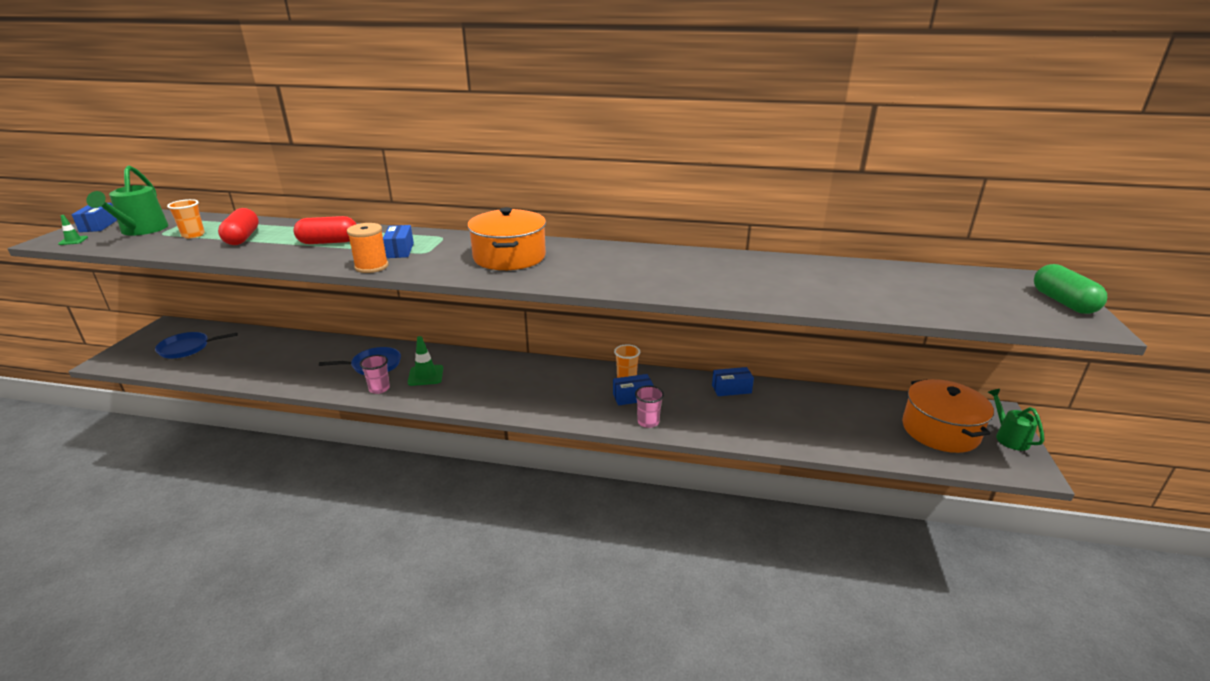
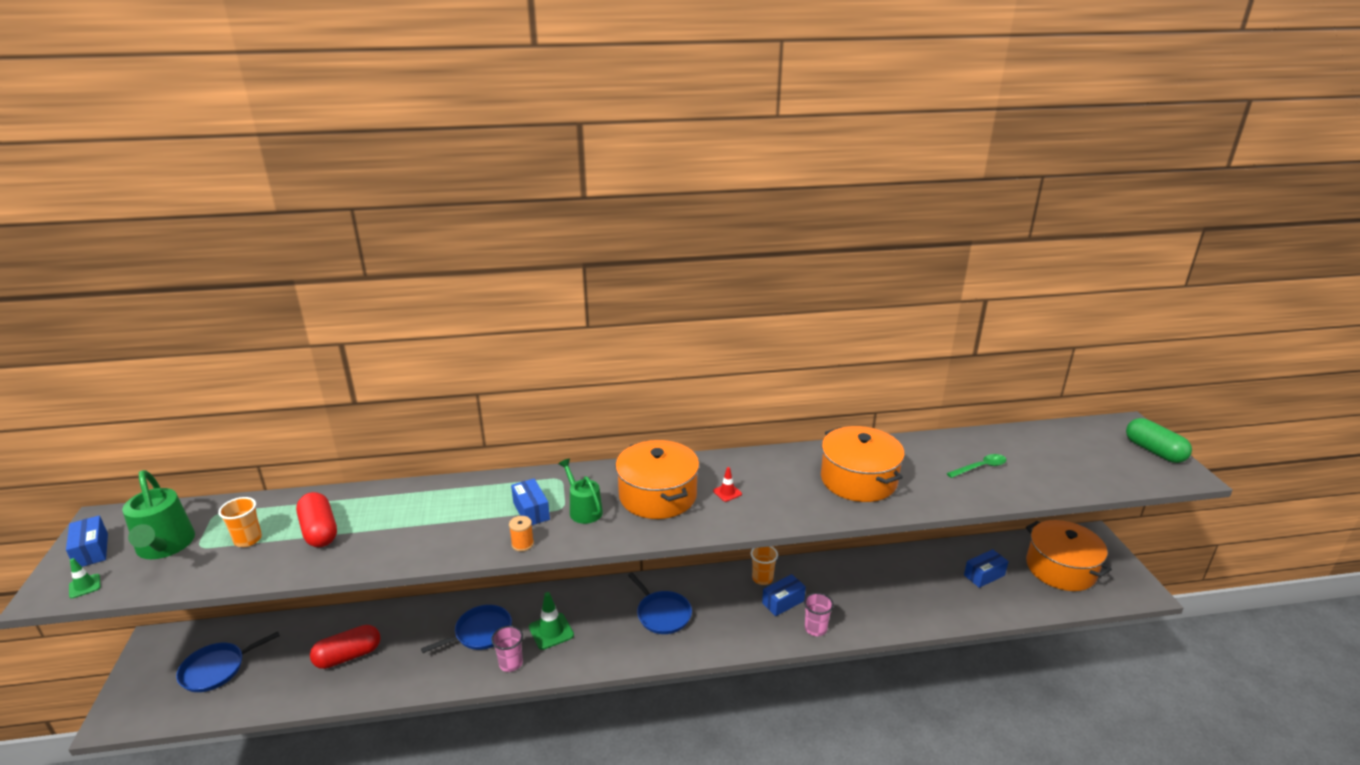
camera: 20 degrees left, 0 degrees up
red capsule [293,216,356,244] -> red capsule moved to [310,625,381,669]
orange spool [347,223,389,273] -> orange spool [509,516,534,552], size x0.60
blue box [712,367,754,396] -> blue box moved to [964,549,1009,588]
green watering can [988,389,1044,451] -> green watering can moved to [558,459,603,524]
none -> blue pan [628,573,692,634]
none -> red traffic cone [713,467,742,502]
none -> orange pot [821,426,905,502]
none -> green spoon [946,454,1007,478]

